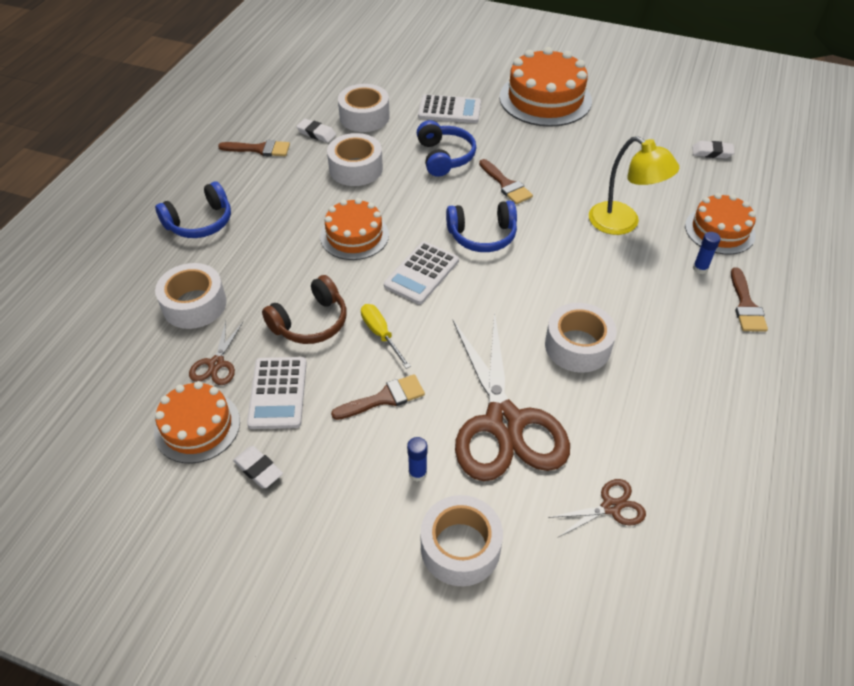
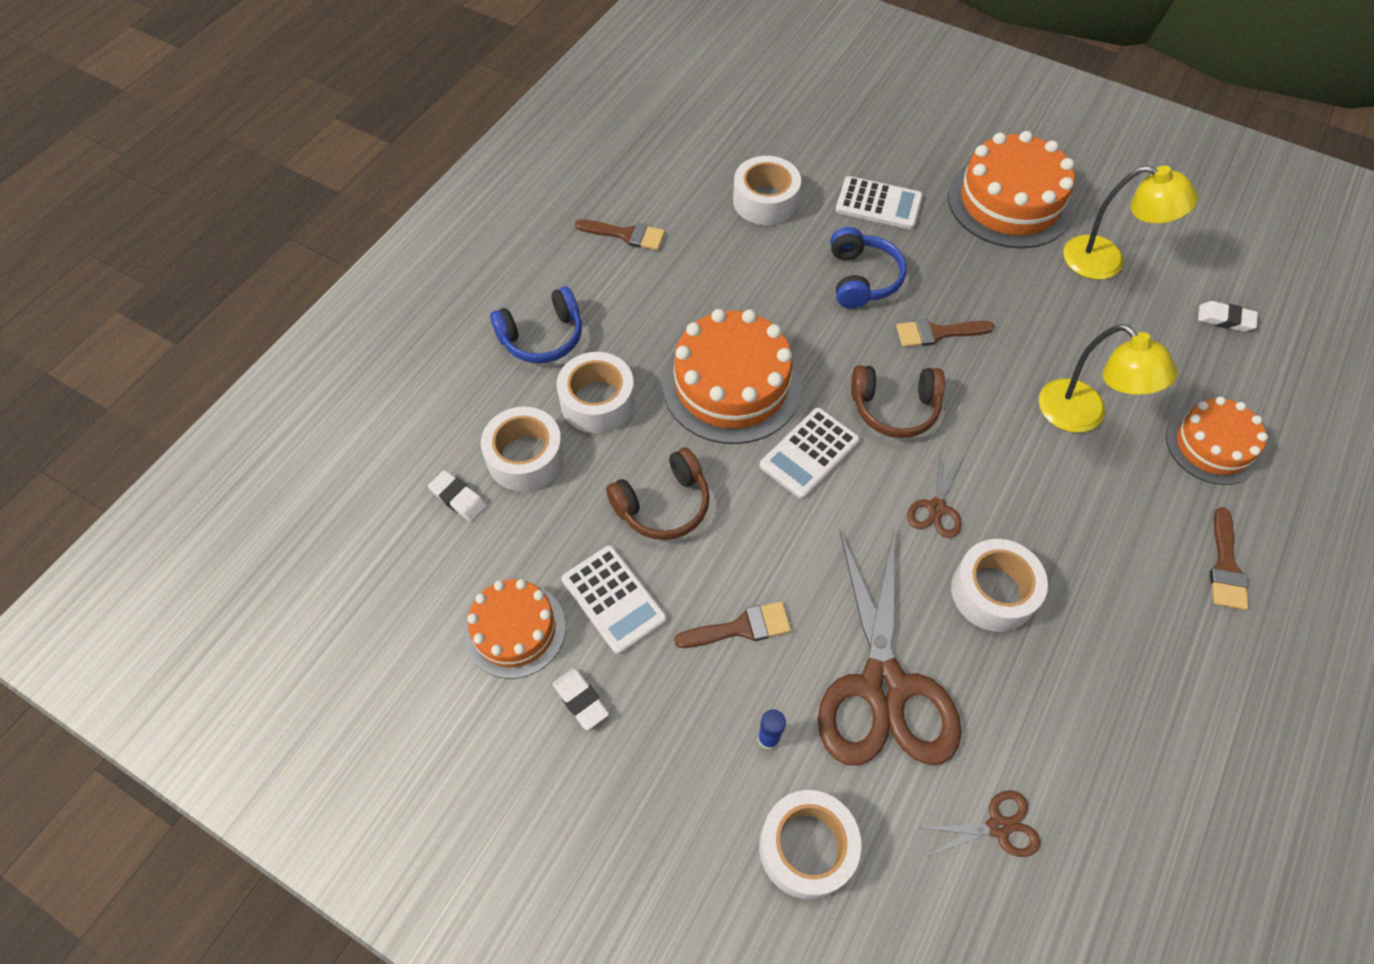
camera: 10 degrees right, 10 degrees up
brown scissors [189,321,243,385] -> brown scissors moved to [907,451,962,538]
white calculator [247,357,307,429] -> white calculator turned 45 degrees counterclockwise [562,545,667,655]
white eraser [296,119,336,143] -> white eraser moved to [428,470,487,522]
orange cake [320,198,389,260] -> orange cake [662,309,802,444], size x1.60
white tape [327,133,383,186] -> white tape moved to [557,352,635,433]
yellow screwdriver [361,304,411,369] -> none
blue headphones [446,201,517,252] -> brown headphones [851,365,945,438]
brown brush [479,159,533,204] -> brown brush turned 105 degrees clockwise [896,319,994,347]
blue glue stick [693,232,721,274] -> none
none -> yellow lamp [1063,165,1198,280]

